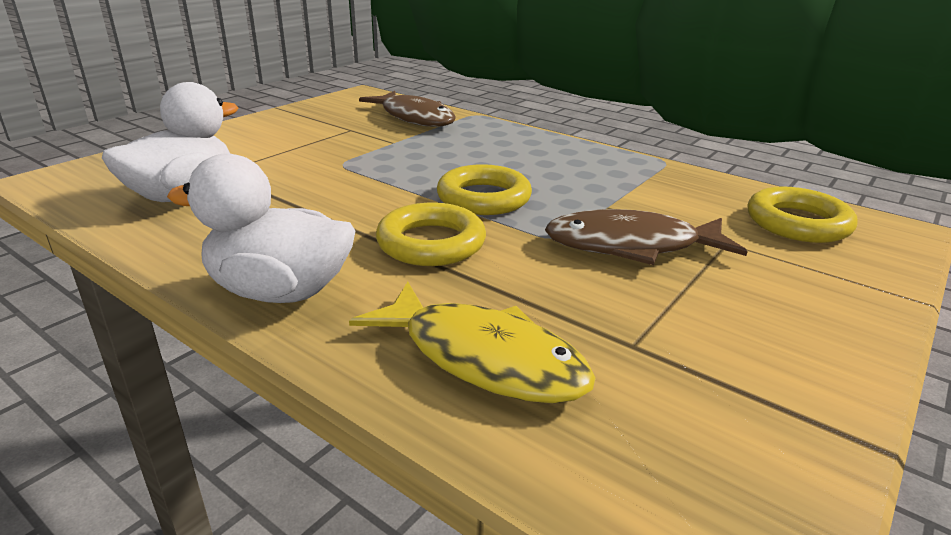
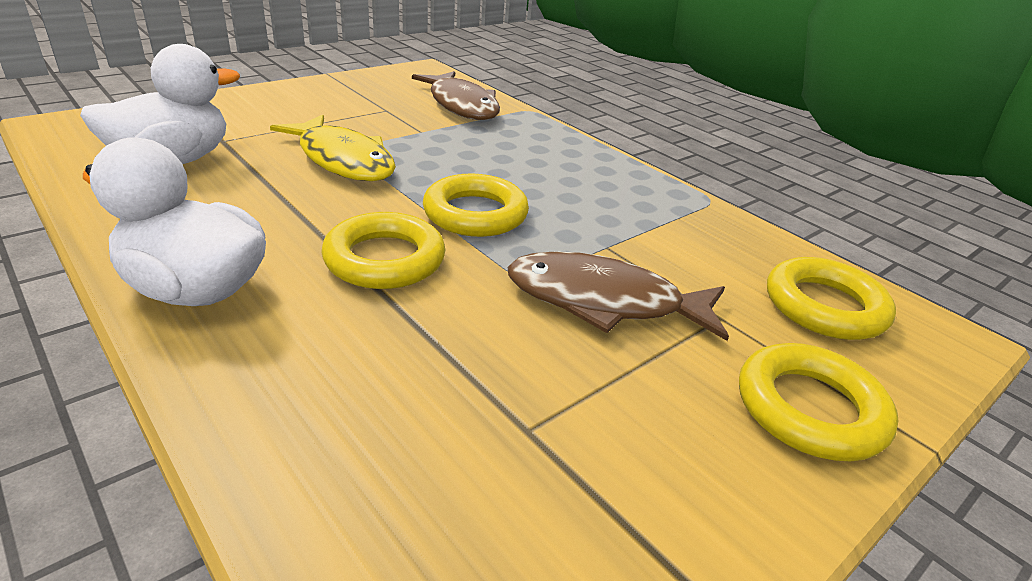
camera: 10 degrees right, 5 degrees up
yellow fish [349,281,596,403] -> yellow fish moved to [270,114,396,181]
none -> yellow ring [739,343,899,461]

